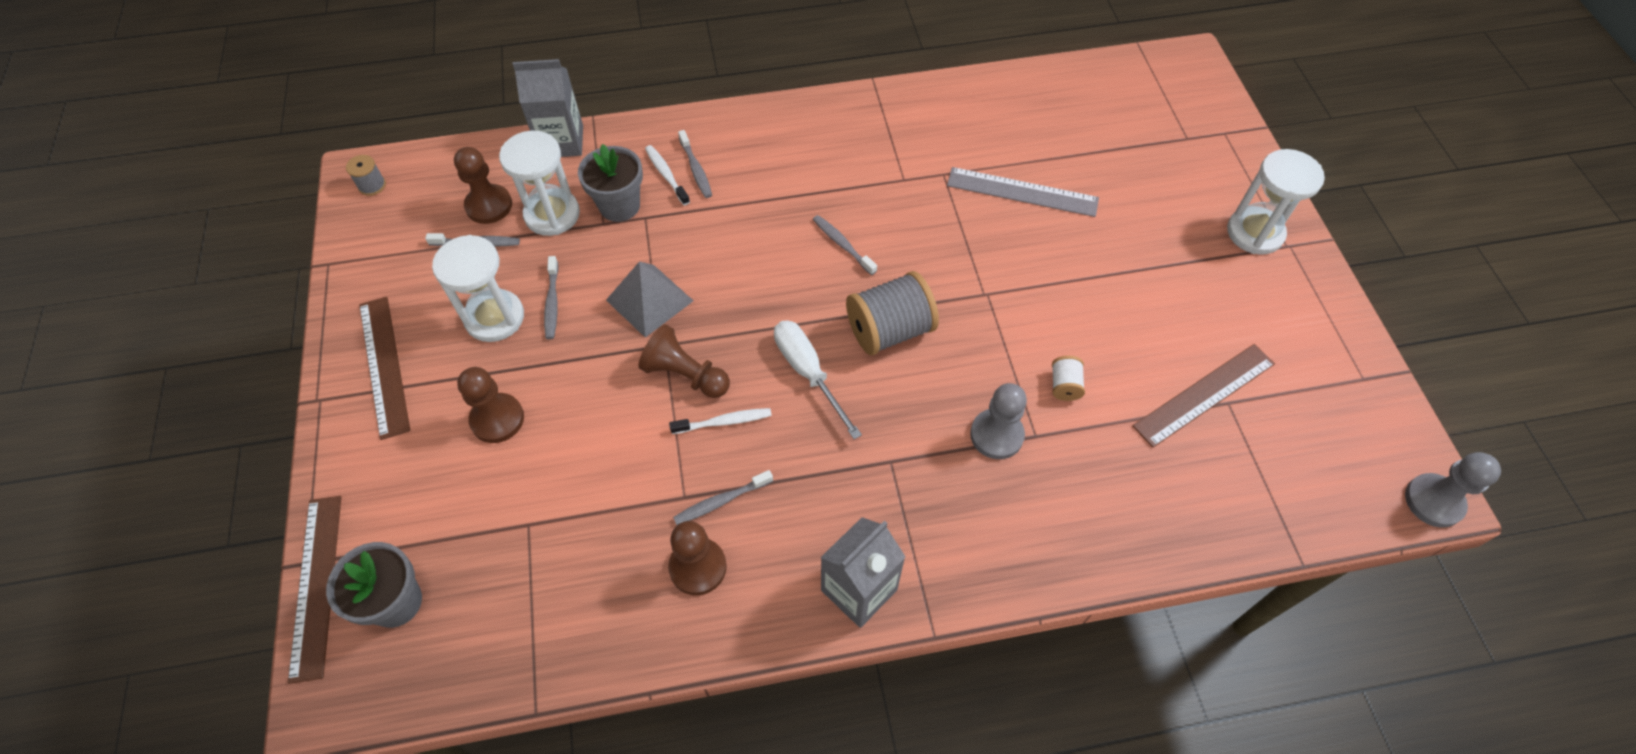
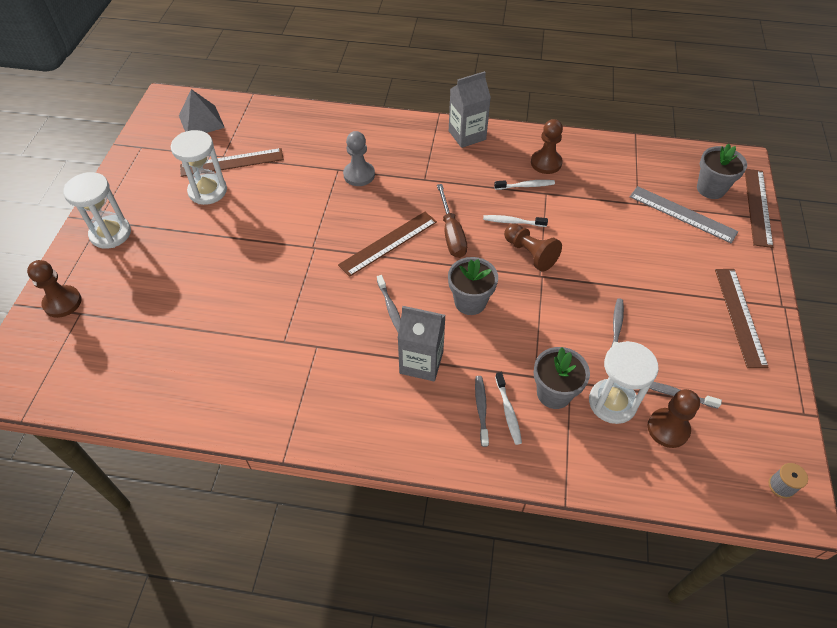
camera: 160 degrees left, 5 degrees down
white hourglass [432,235,524,342] -> white hourglass moved to [171,130,227,205]
brown pawn [457,367,524,443] -> brown pawn moved to [27,260,82,318]
grey carton [513,59,583,157] -> grey carton moved to [398,306,446,381]
grey pyramid [606,261,693,338] -> grey pyramid moved to [179,89,225,133]
grey toothbrush [673,470,773,525] -> white toothbrush [494,180,555,190]
white screwdriver [774,320,862,439] -> brown screwdriver [437,184,467,258]
grey spool [846,271,939,355] -> brown ruler [338,212,437,277]
grey ruler [947,167,1099,217] -> grey ruler moved to [630,186,739,243]
white spool [1052,356,1085,401] -> none
grey pawn [1405,452,1501,528] -> none
none -> grey flower pot [448,257,498,315]

